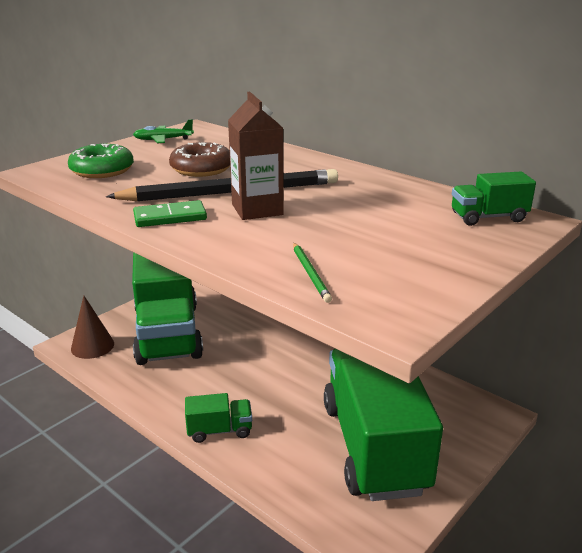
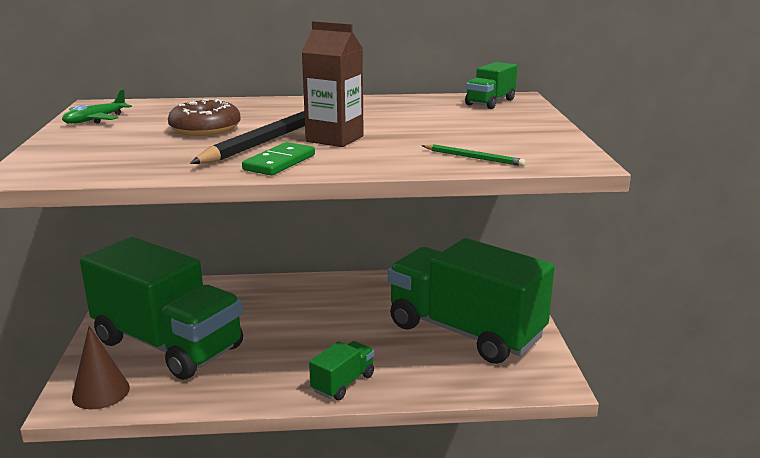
camera: 45 degrees left, 5 degrees down
green donut [68,144,134,178] -> none

